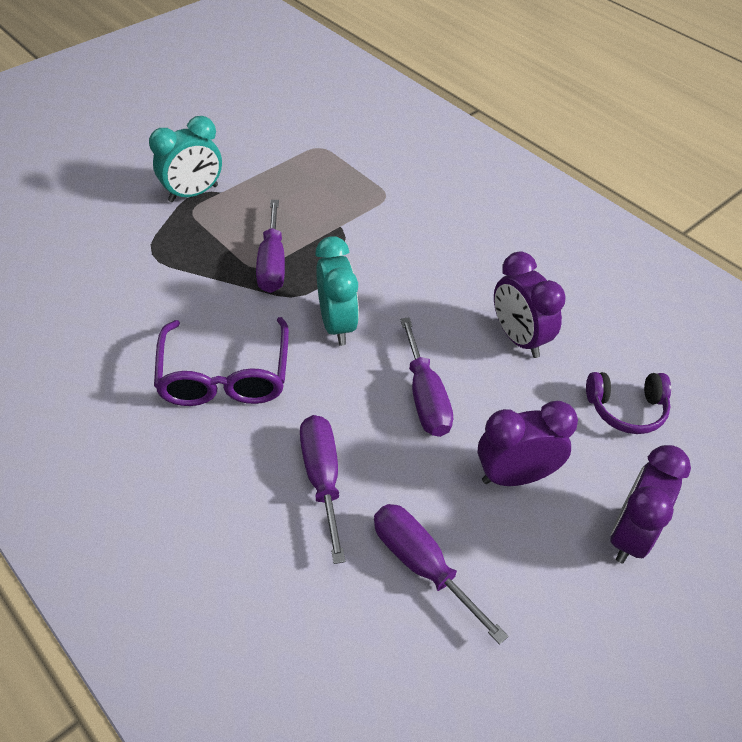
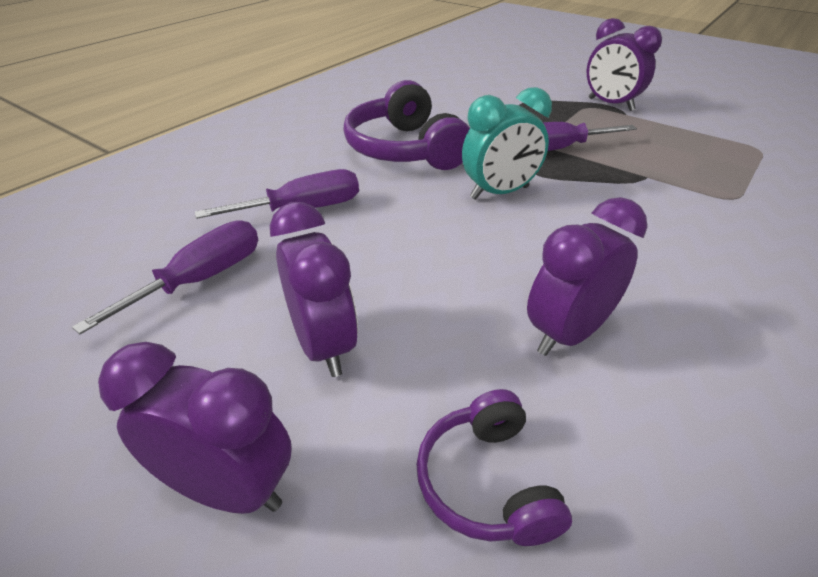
camera: 80 degrees right, 10 degrees down
turquoise clock [149,116,222,202] -> purple clock [587,18,662,111]
purple glasses [154,317,289,406] -> purple headphones [343,80,470,170]
purple screwdriver [400,317,453,437] -> none

